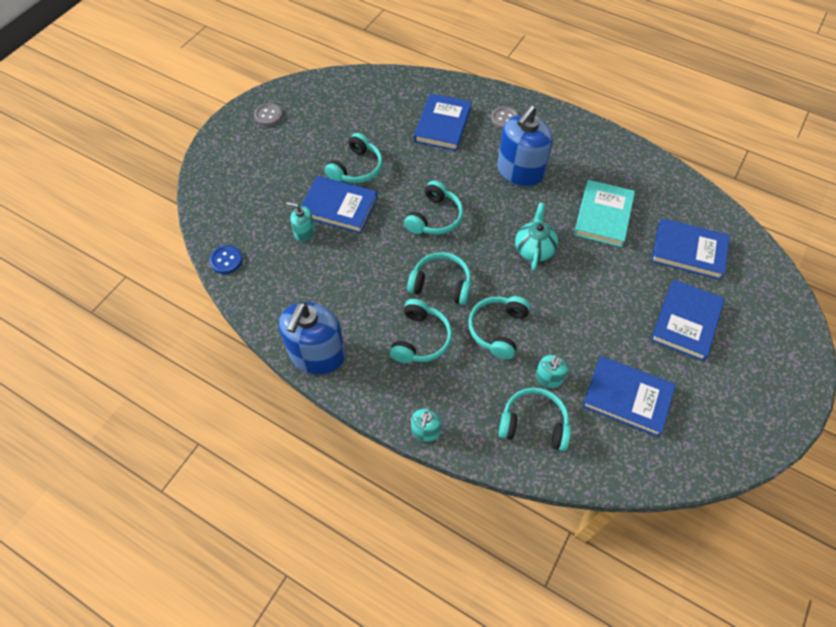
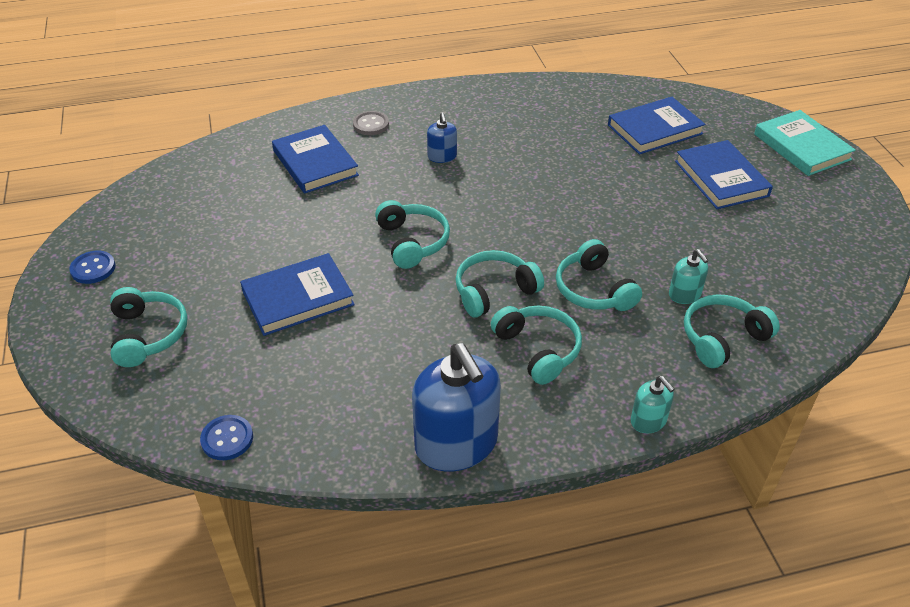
camera: 45 degrees left, 15 degrees down
grey button [254,103,283,126] -> blue button [69,251,115,284]
turquoise soap dispenser [286,202,315,242] -> none
turquoise headphones [325,133,383,183] -> turquoise headphones moved to [110,287,188,367]
blue soap dispenser [497,105,553,187] -> blue soap dispenser [427,112,457,163], size x0.47
turquoise teapot [515,202,558,271] -> none
turquoise book [574,180,635,247] -> turquoise book moved to [754,110,856,176]
blue book [583,356,676,437] -> none

